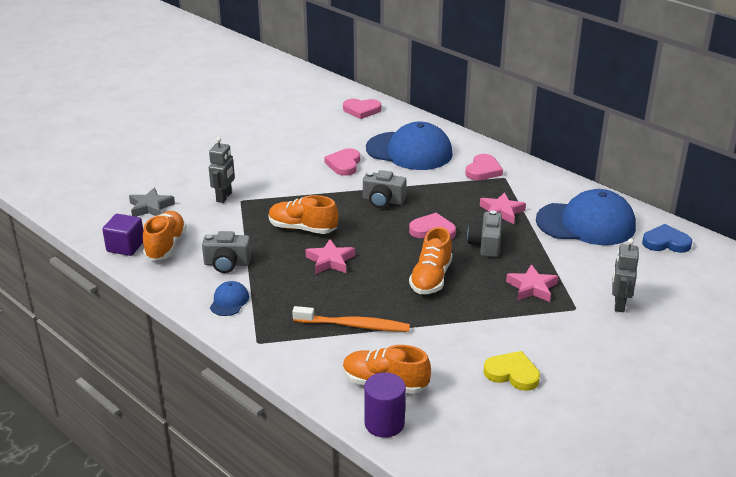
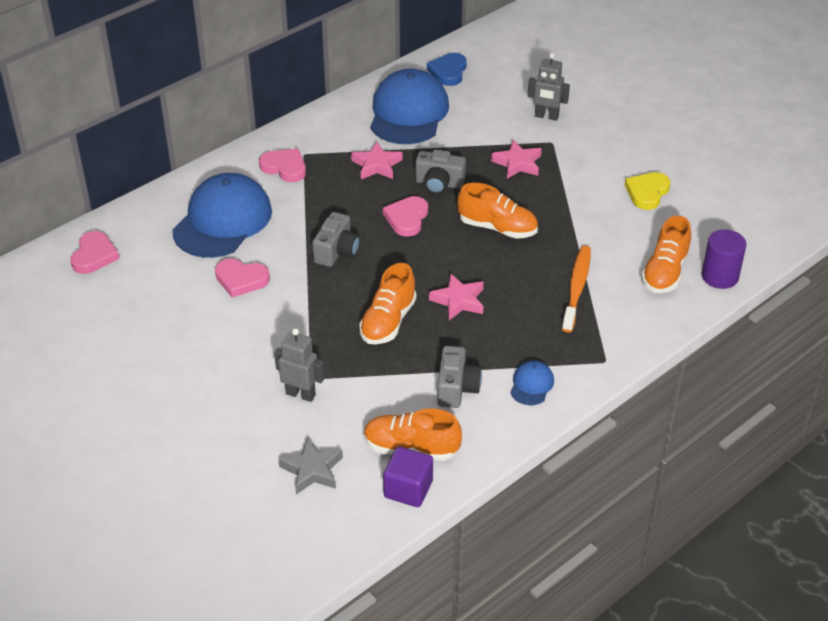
camera: 85 degrees left, 10 degrees up
blue cap [210,281,249,316] -> blue cap turned 90 degrees clockwise [510,360,554,405]

